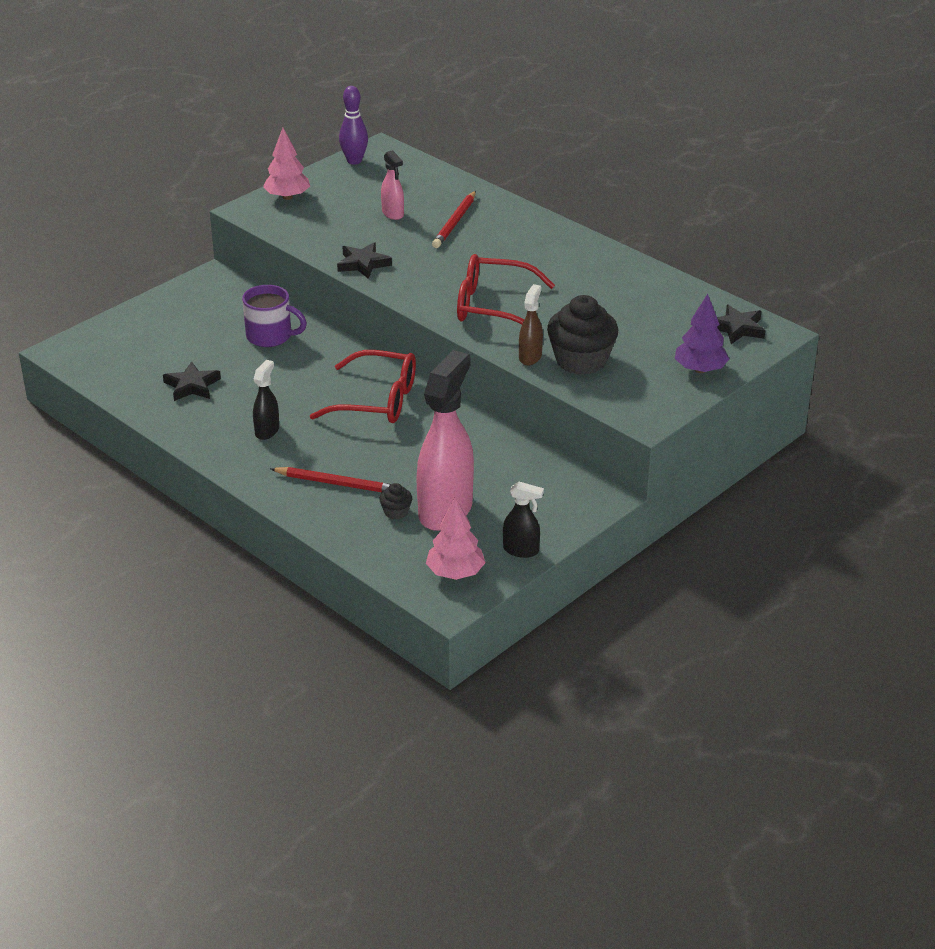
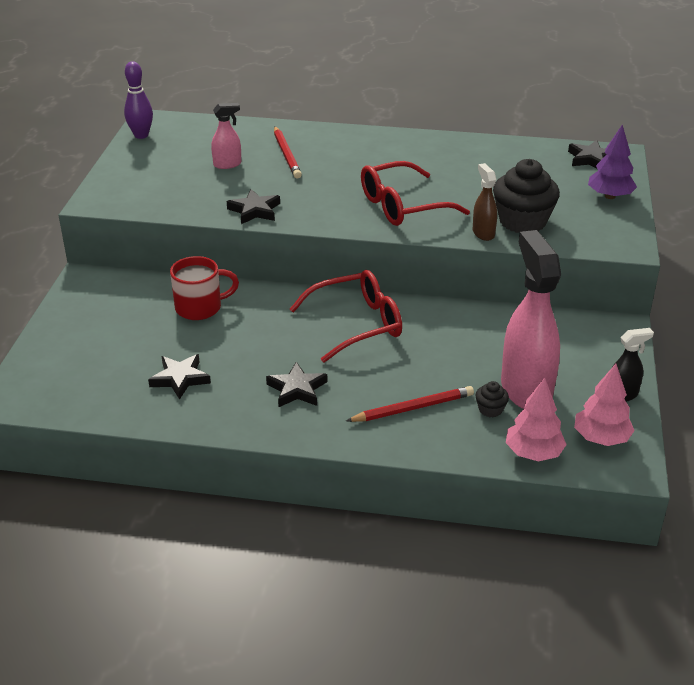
camera: 35 degrees left, 0 degrees up
purple mug [242,285,307,347] -> red mug [170,256,239,320]
black spray bottle [253,360,279,440] -> black star [266,362,327,407]
pink tree [263,128,310,200] -> pink tree moved to [506,378,567,462]
pink spray bottle [381,150,404,220] -> pink spray bottle turned 45 degrees counterclockwise [211,103,241,169]

